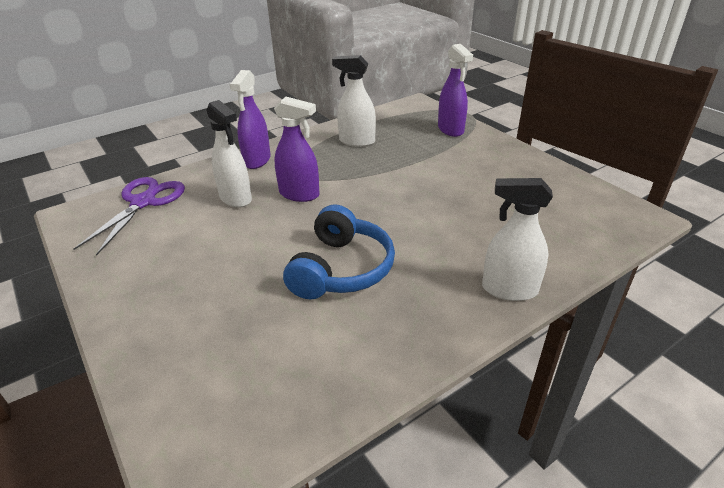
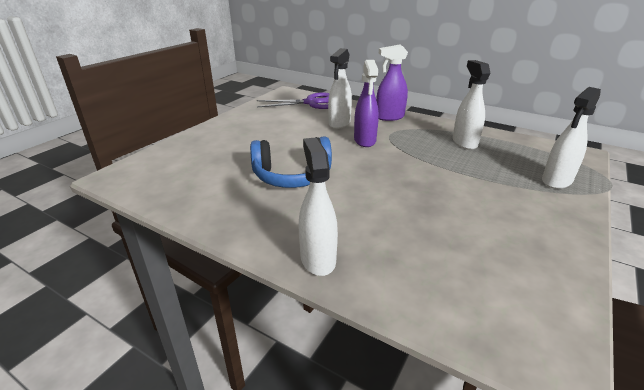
camera: 65 degrees right, 5 degrees down
purple spray bottle [438,44,473,137] -> white spray bottle [542,87,601,189]

